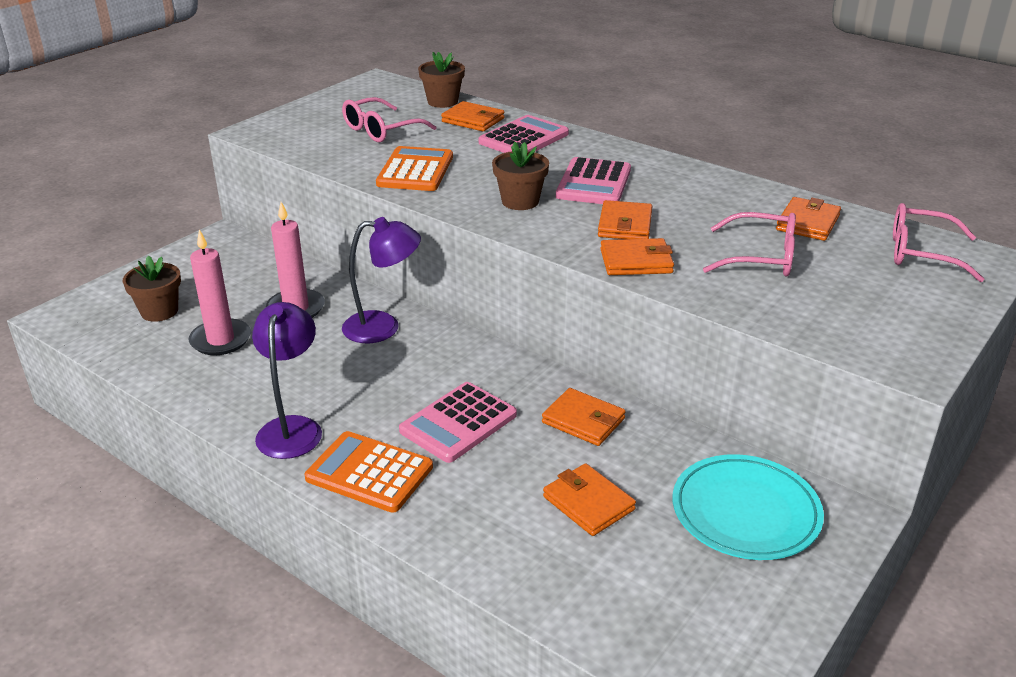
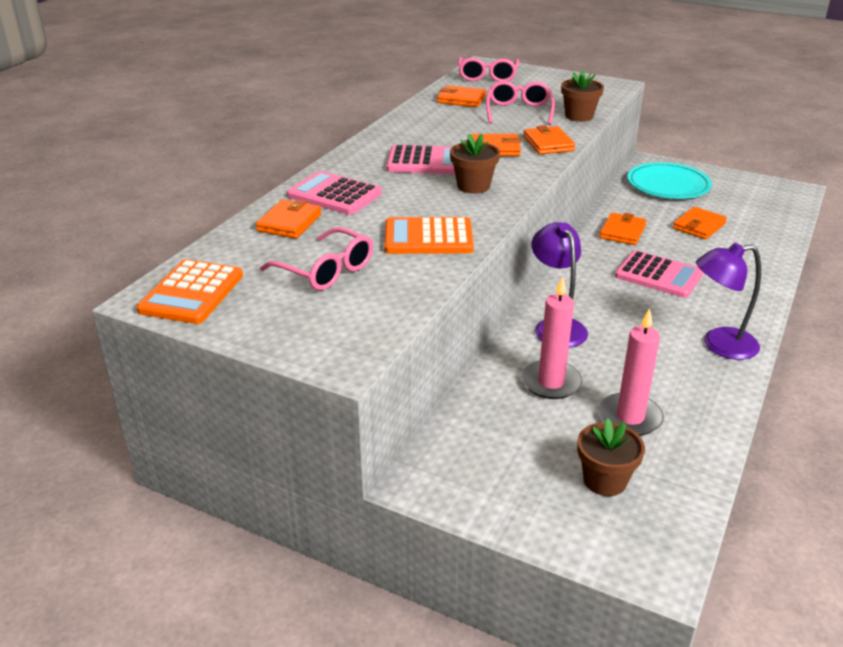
camera: 100 degrees left, 0 degrees up
orange calculator [305,431,433,513] -> orange calculator moved to [137,259,243,324]
brown flower pot [418,52,465,108] -> brown flower pot moved to [561,70,604,122]

